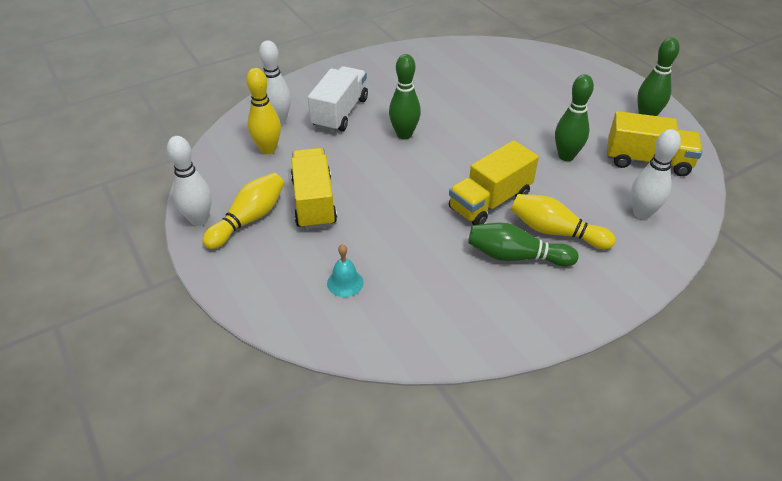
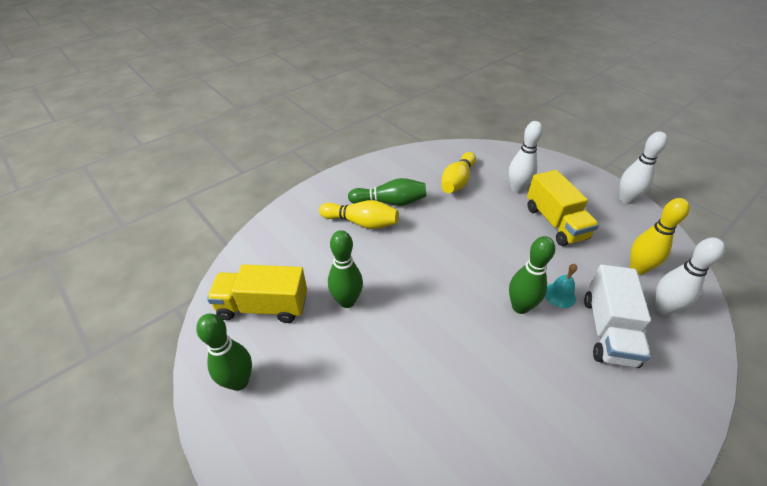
camera: 170 degrees right, 0 degrees up
yellow bowling pin [202,173,284,249] -> yellow bowling pin moved to [441,152,476,193]
turquoise bell [327,244,363,297] -> turquoise bell moved to [545,264,577,308]
yellow truck [449,140,539,225] -> none
white bowling pin [631,129,681,219] -> white bowling pin moved to [509,121,543,193]

